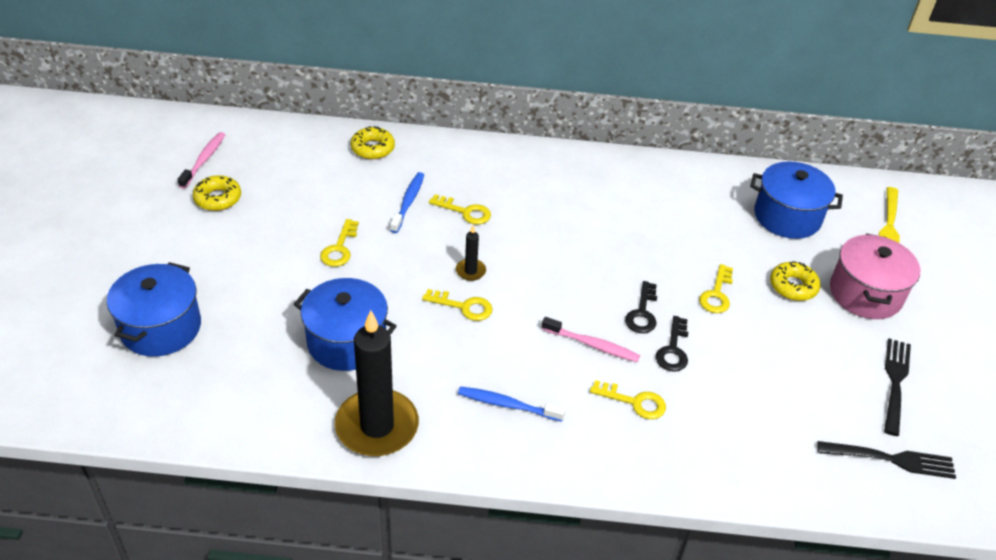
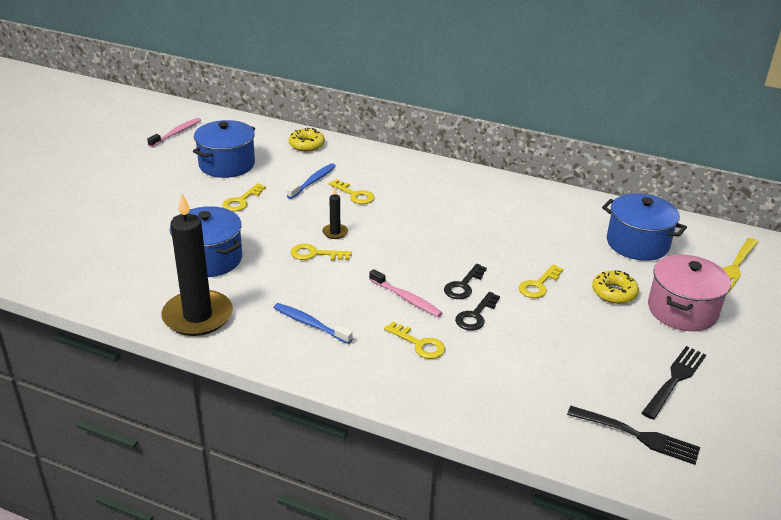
camera: 20 degrees right, 10 degrees down
blue pot [107,262,201,357] -> blue pot moved to [193,120,255,178]
yellow donut [193,175,241,211] -> none
yellow key [422,289,492,321] -> yellow key turned 150 degrees clockwise [291,244,352,260]

